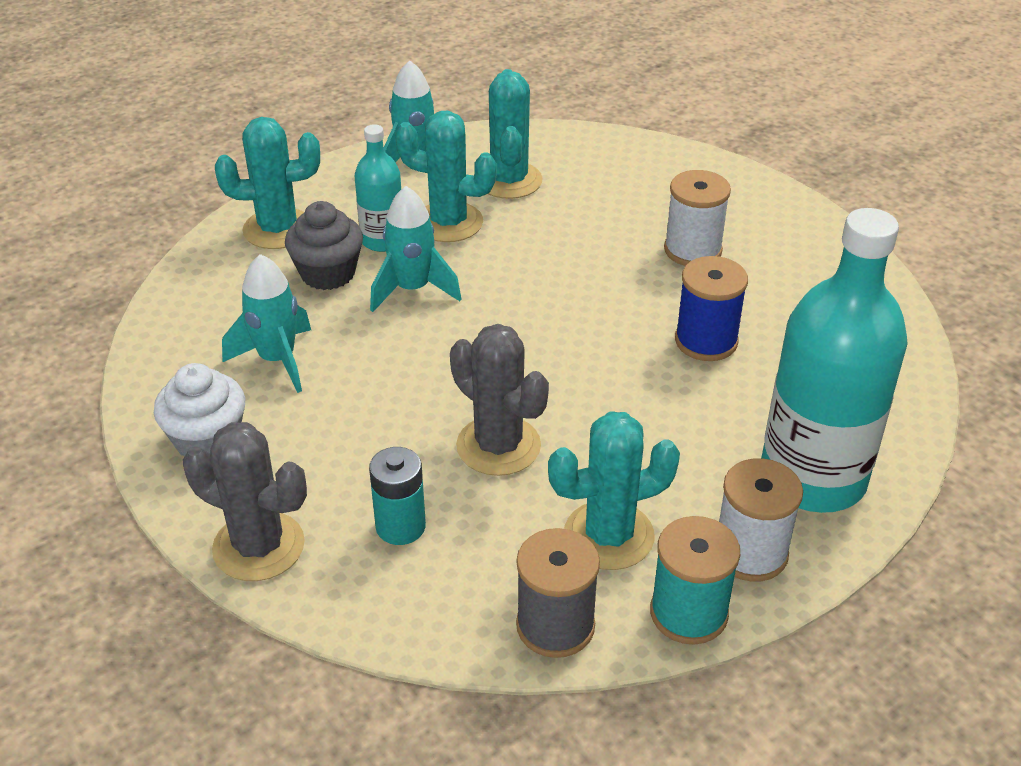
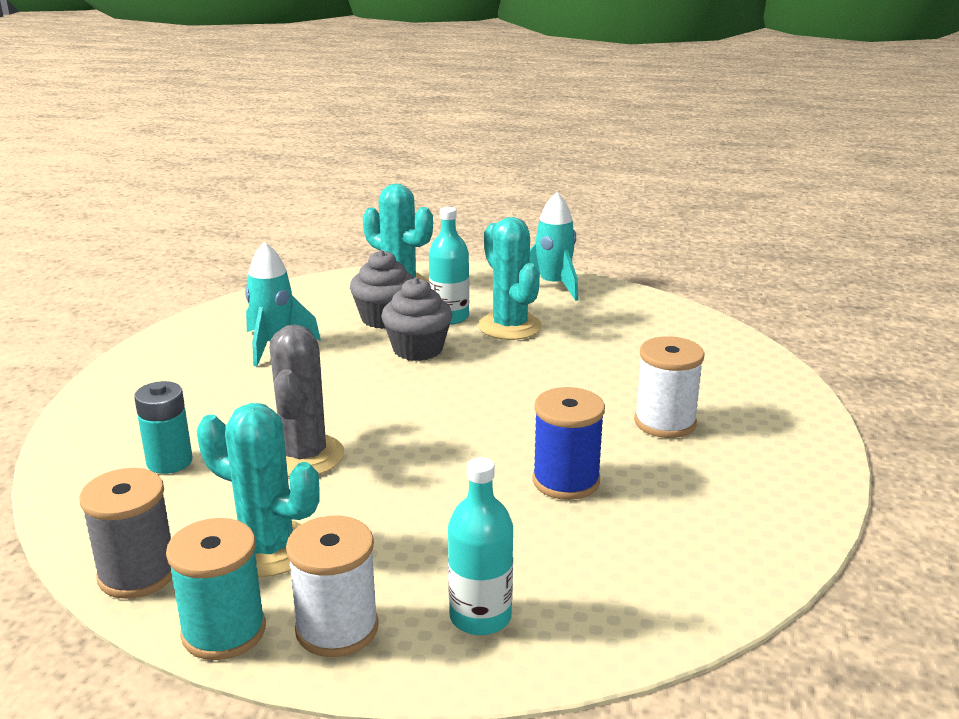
camera: 45 degrees right, 15 degrees down
white cupcake [154,363,245,457] -> none
grey cactus [183,422,307,581] -> none
turquoise rocket [370,186,461,312] -> grey cupcake [381,277,452,361]
turquoise cactus [488,69,543,199] -> none
turquoise bottle [761,208,908,513] -> turquoise bottle [448,457,513,635], size x0.51

